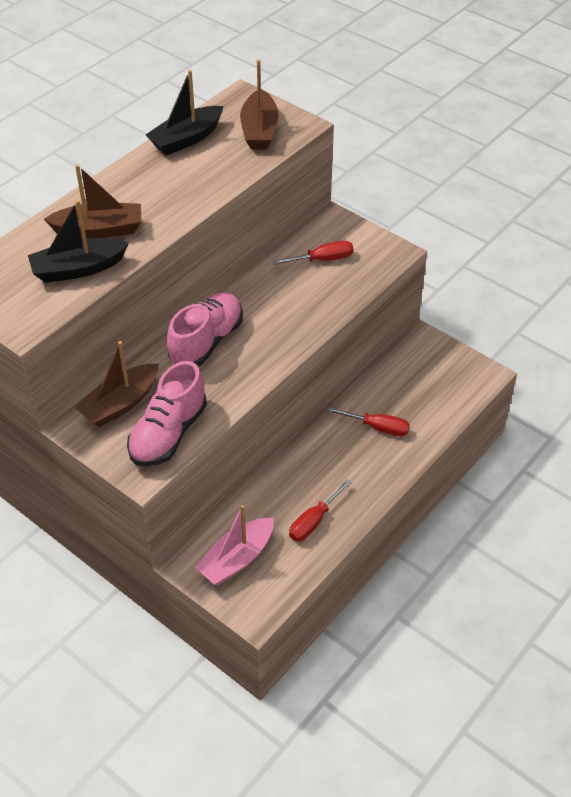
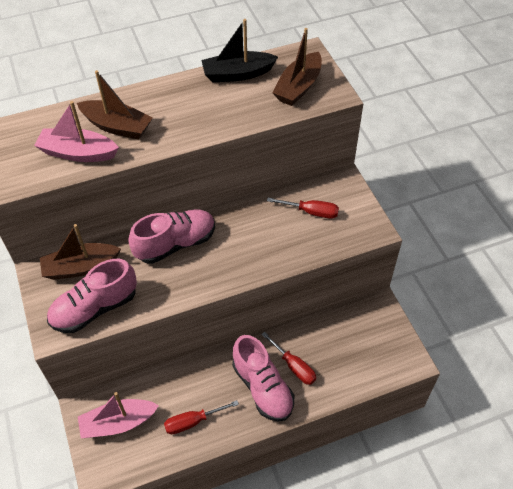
camera: 30 degrees right, 5 degrees up
black boat [28,200,129,283] -> pink boat [34,101,119,162]
none -> pink shoe [232,335,294,422]

